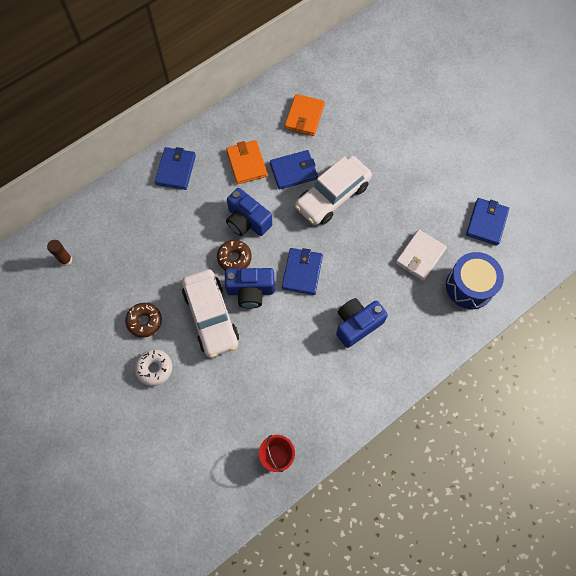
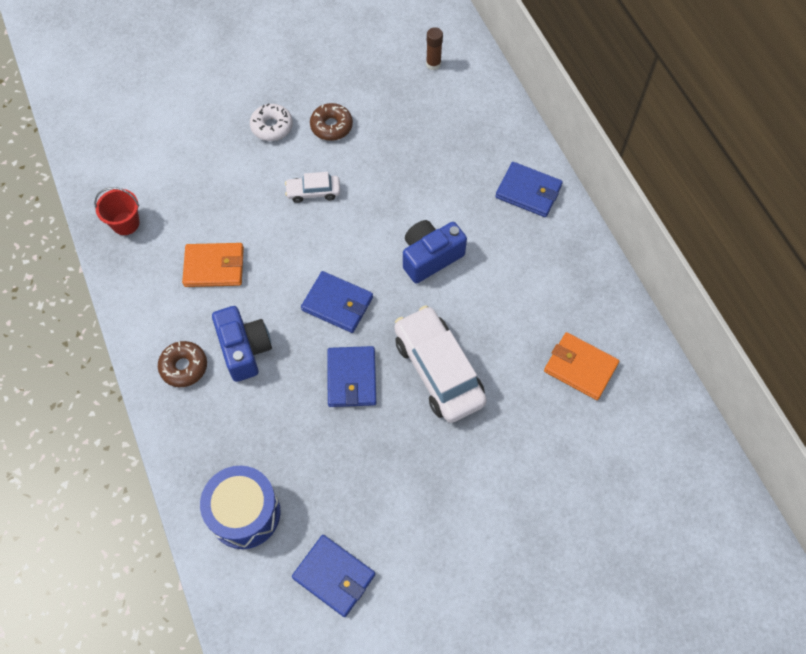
camera: 105 degrees right, 5 degrees down
white car [182,269,239,358] -> white car [285,172,340,203], size x0.50
brown donut [217,240,252,270] -> brown donut moved to [158,341,207,387]
blue camera [225,268,275,309] -> none
orange wallet [226,140,267,184] -> orange wallet moved to [182,243,244,287]
blue wallet [270,150,318,190] -> blue wallet moved to [327,346,376,407]
white wallet [396,230,447,281] -> none

